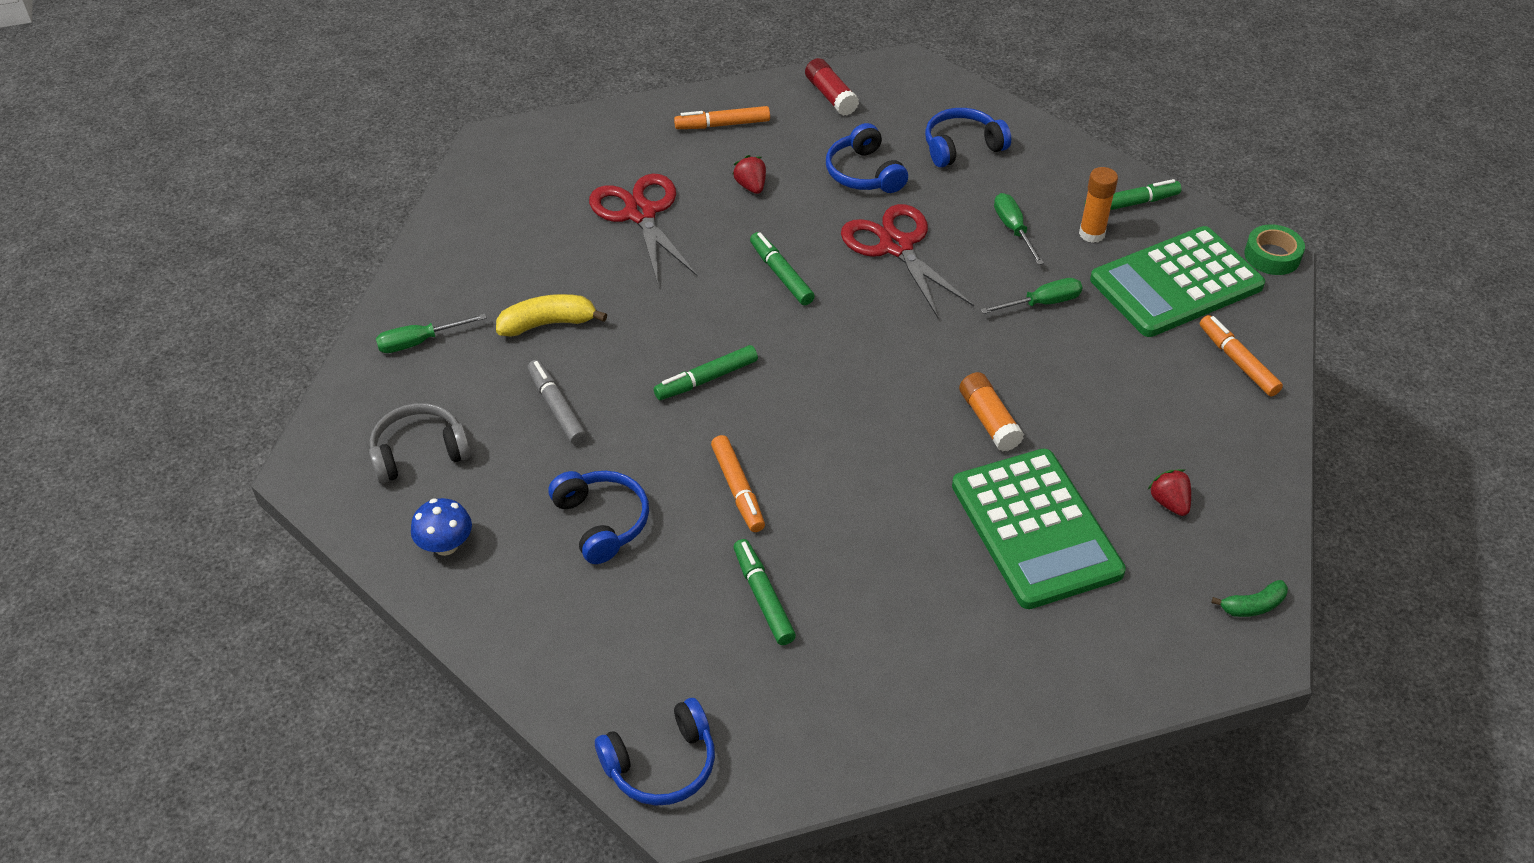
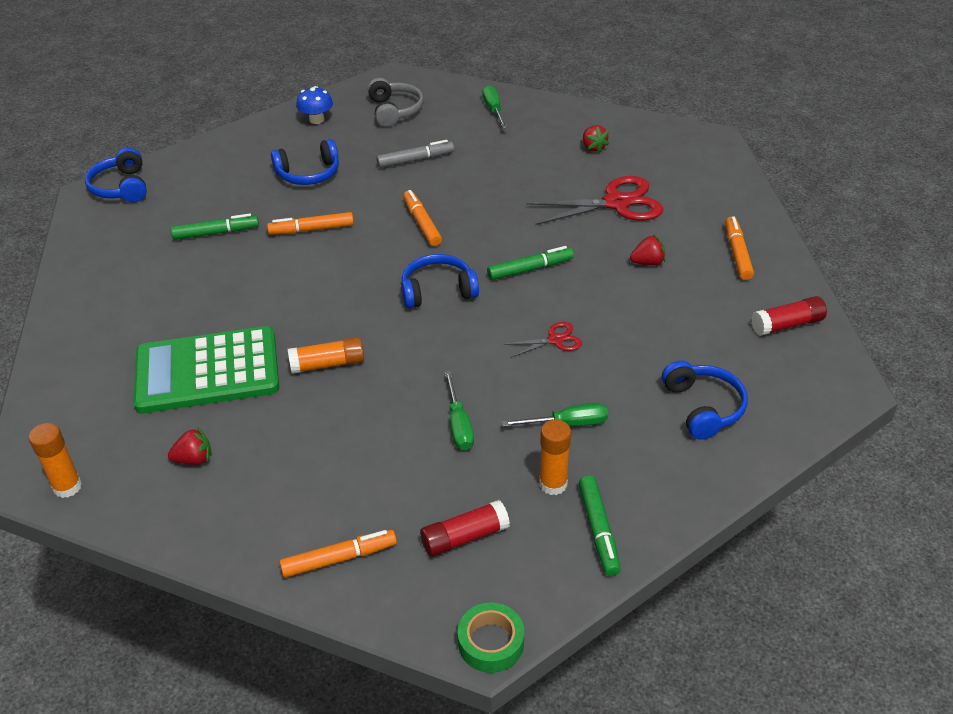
camera: 100 degrees right, 5 degrees down
yellow banana [496,294,607,337] -> none
green marker [654,345,758,400] -> orange marker [403,190,442,246]
blue headphones [826,123,908,193] -> blue headphones moved to [401,254,479,309]
red scissors [841,204,974,318] -> red scissors [504,322,582,358], size x0.50
green calculator [1090,226,1265,337] -> red glue stick [420,500,510,557]
green banana [1211,580,1288,617] -> orange glue stick [29,423,82,498]
none -> red strawberry [583,125,609,153]

